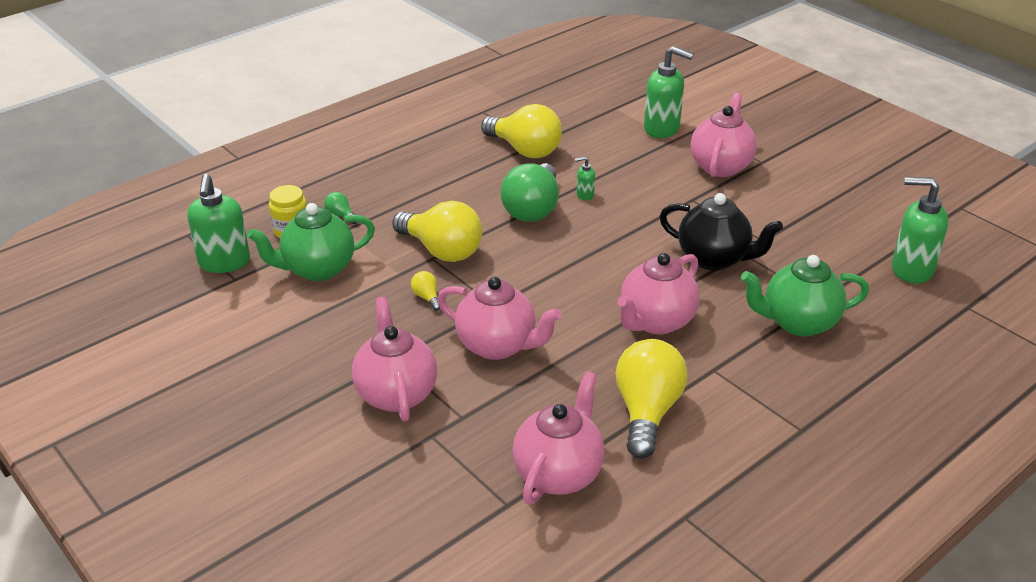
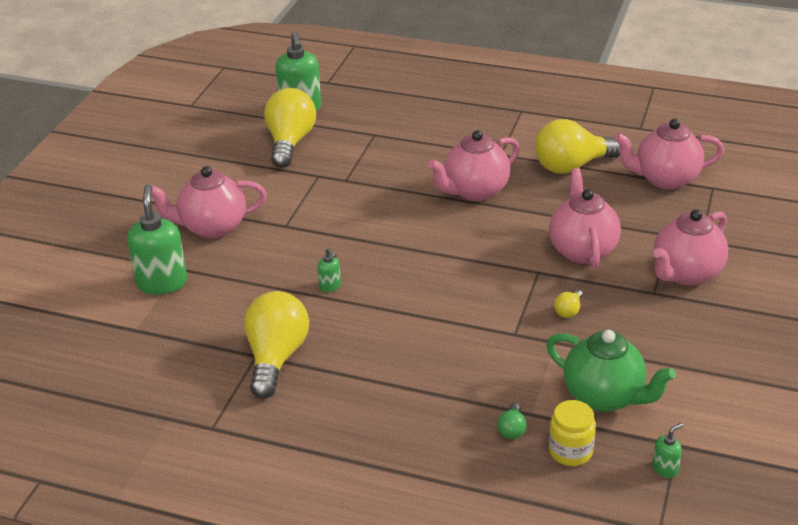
camera: 120 degrees left, 0 degrees up
green soap dispenser [187,174,250,273] -> green soap dispenser [652,423,684,478], size x0.46
yellow light bulb [392,201,482,262] -> yellow light bulb moved to [264,88,316,168]
green light bulb [501,163,558,222] -> none
pink teapot [617,253,700,335] -> pink teapot turned 135 degrees clockwise [428,130,520,201]
black teapot [659,193,783,271] -> none
green teapot [741,255,869,336] -> none

